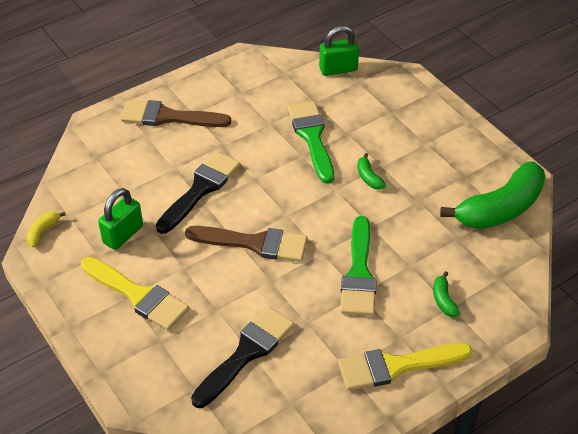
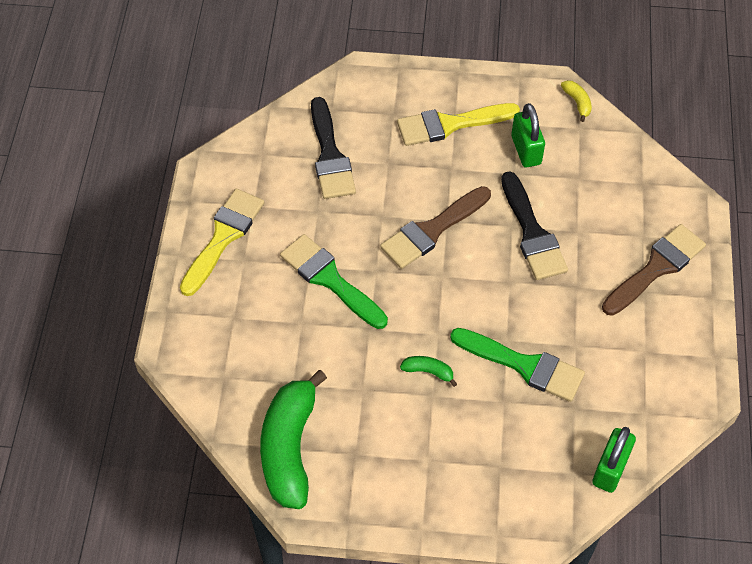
camera: 130 degrees right, 10 degrees up
green banana [433,271,460,317] -> none

